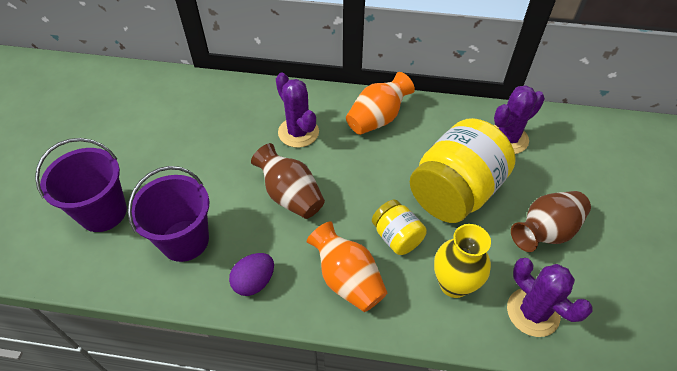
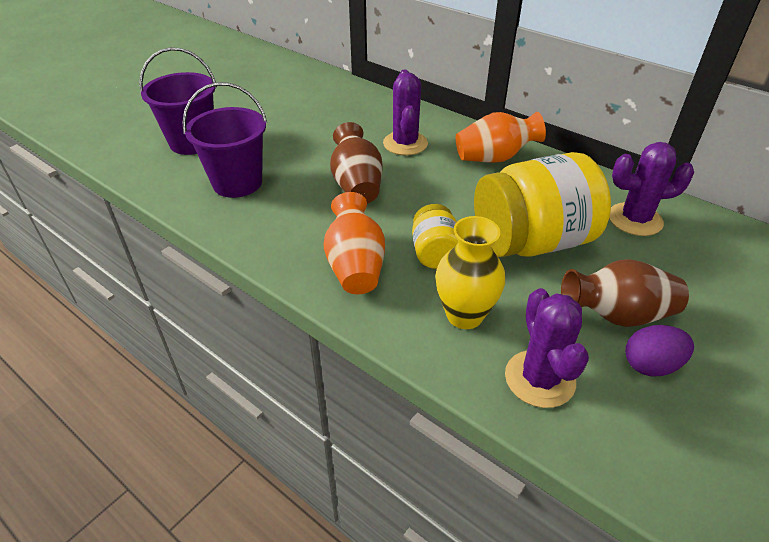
camera: 30 degrees right, 10 degrees down
purple egg [229,253,274,296] -> purple egg moved to [625,325,694,376]

